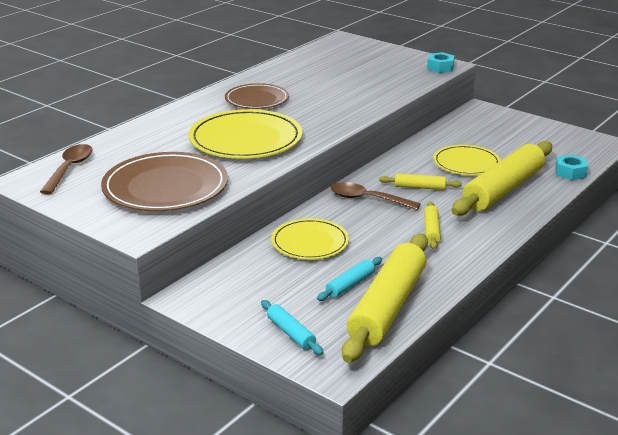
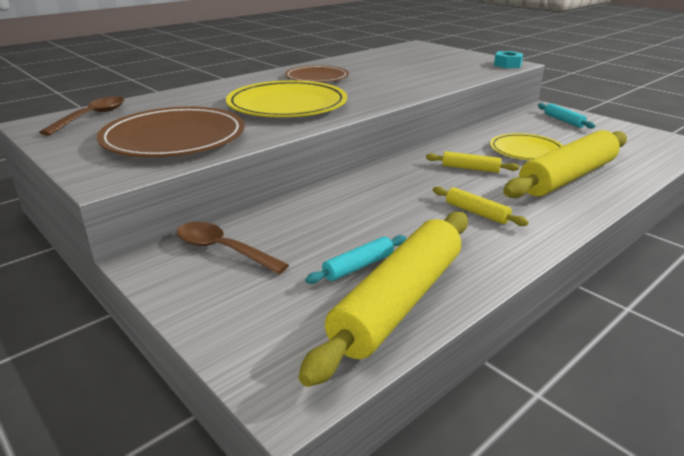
camera: 10 degrees right, 0 degrees up
turquoise rolling pin [261,300,324,355] -> turquoise rolling pin moved to [538,103,595,128]
yellow plate [271,218,349,260] -> none
brown spoon [330,182,421,210] -> brown spoon moved to [176,222,289,274]
yellow rolling pin [424,202,441,249] -> yellow rolling pin turned 60 degrees counterclockwise [433,186,529,226]
turquoise nut [555,154,588,180] -> none

